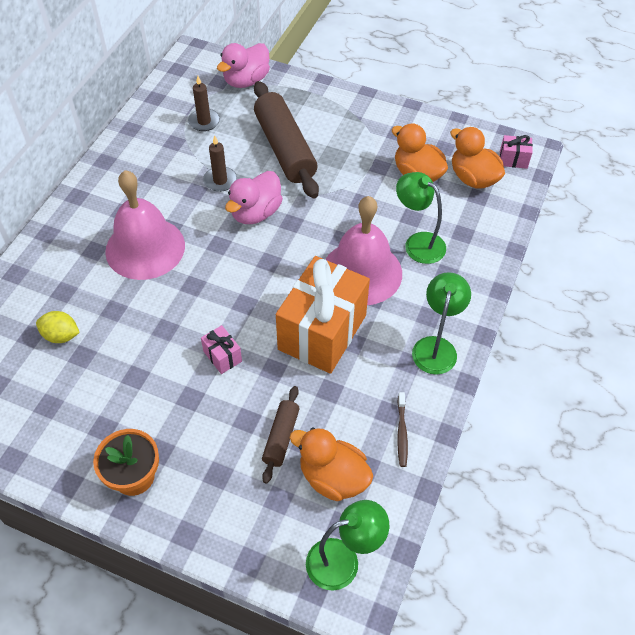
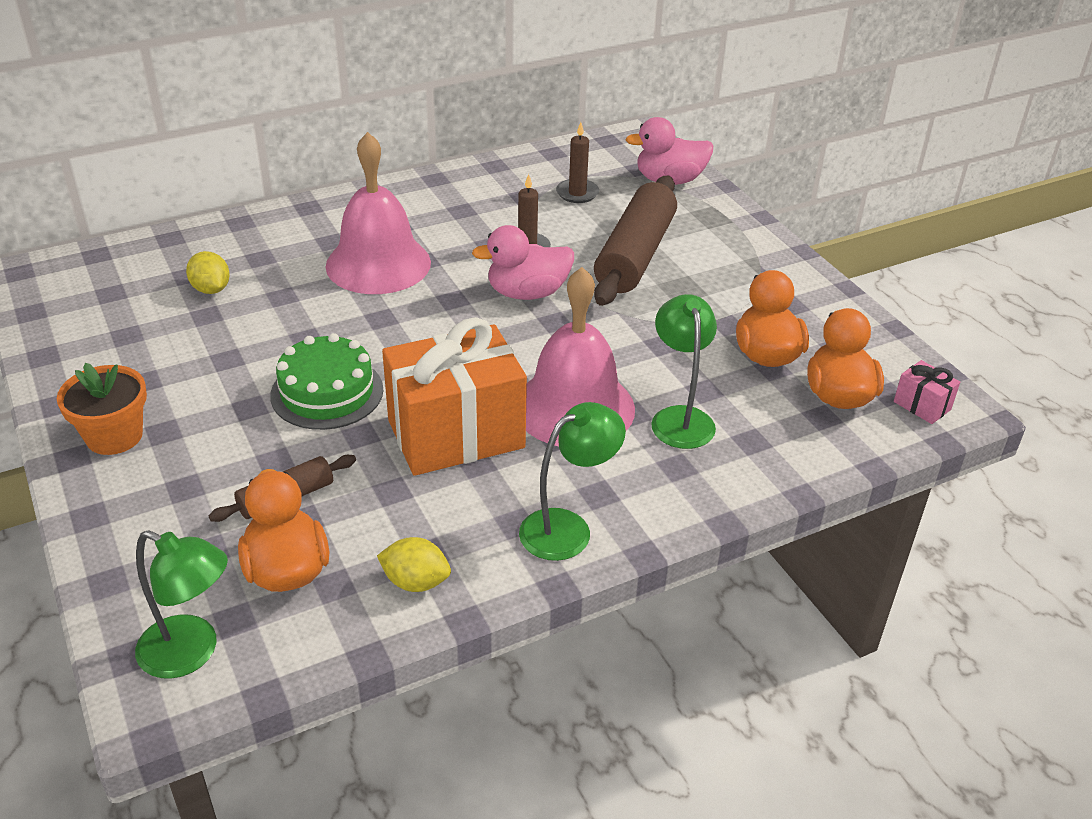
camera: 40 degrees right, 15 degrees down
pink gift [201,325,242,374] -> green cake [270,333,383,430]
brown toothbrush [397,392,408,467] -> yellow lemon [377,537,451,592]

